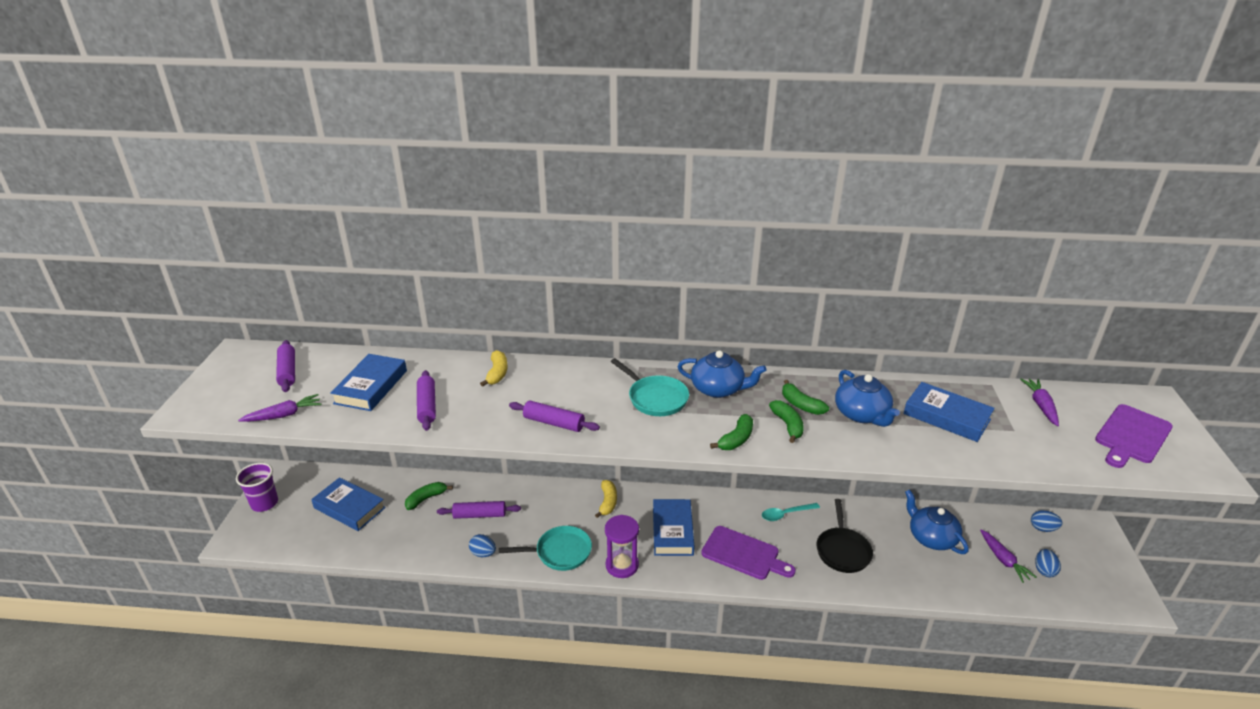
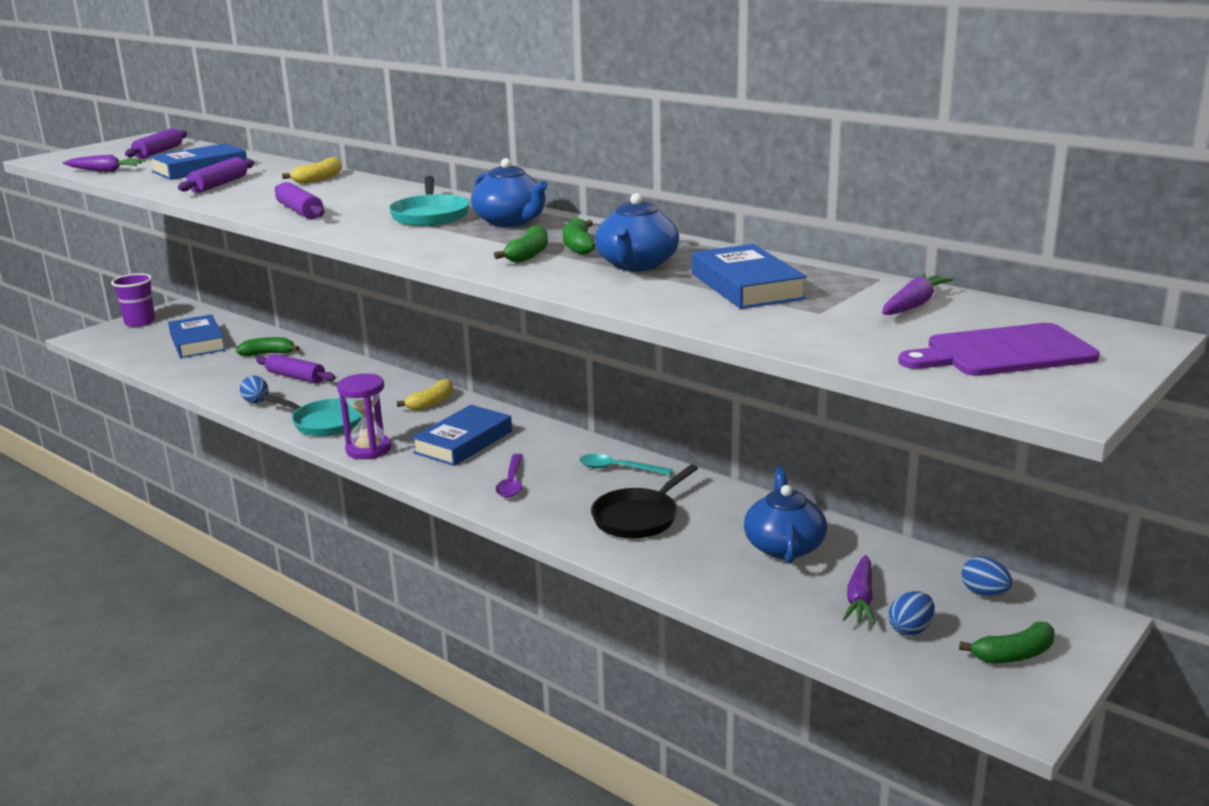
camera: 35 degrees right, 10 degrees down
purple cutting board [701,526,796,580] -> purple spoon [496,454,523,498]
green banana [710,414,753,450] -> green banana moved to [959,622,1055,663]

